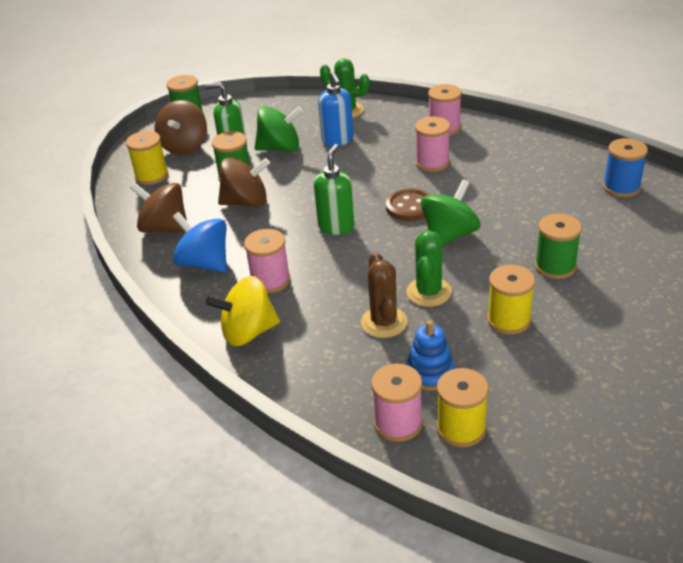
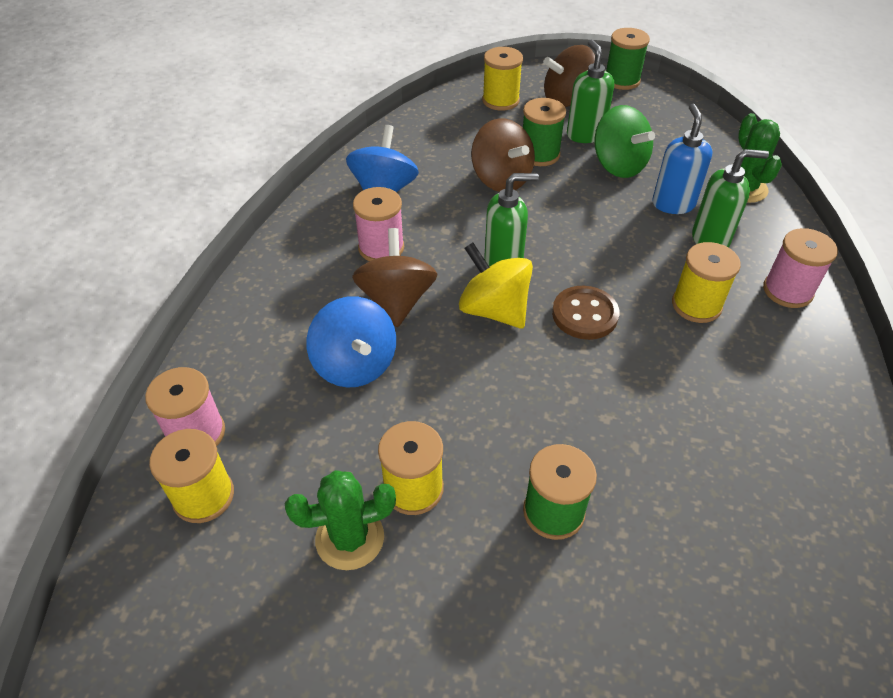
camera: 60 degrees right, 10 degrees up
brown spinning top [129,182,187,232] -> brown spinning top moved to [352,228,438,327]
yellow spinning top [206,276,280,346] -> yellow spinning top moved to [459,243,533,329]
blue soap dispenser [318,72,354,146] -> blue soap dispenser turned 135 degrees clockwise [652,104,713,214]
brown cactus [361,252,408,338] -> blue spinning top [307,296,396,388]
green cactus [406,230,452,307] -> green cactus moved to [285,470,396,570]
blue stacking toy [406,320,454,391] -> none
pink spool [415,117,450,172] -> yellow spool [672,242,741,323]
green spinning top [421,179,480,245] -> none
blue spool [603,138,648,197] -> none
none -> green soap dispenser [692,149,769,248]

